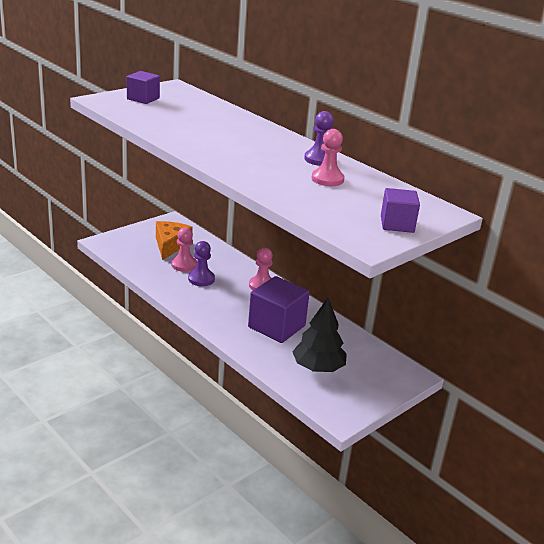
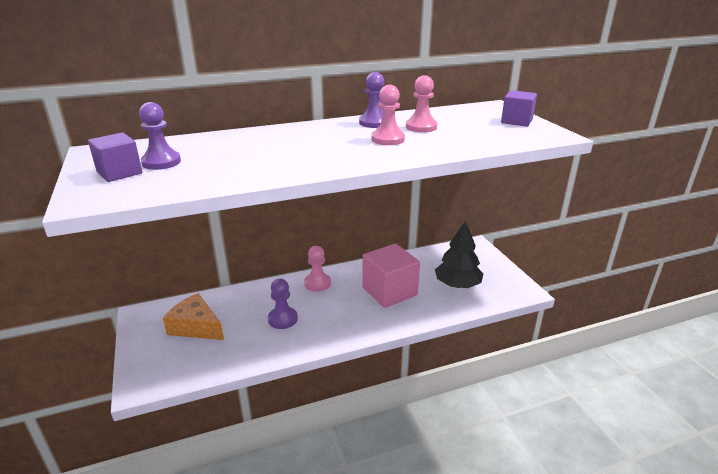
camera: 65 degrees left, 0 degrees up
pink pawn [171,227,197,272] -> pink pawn moved to [371,85,405,145]
purple cube [248,276,310,343] -> pink cube [363,244,420,308]
none -> purple pawn [139,102,181,170]

